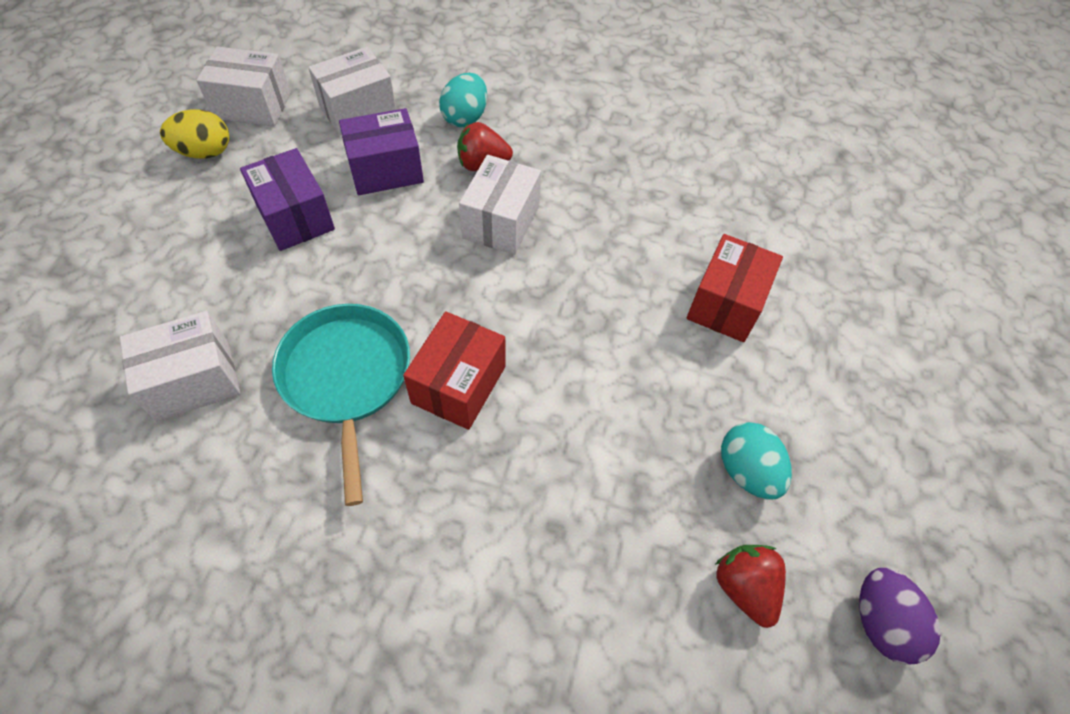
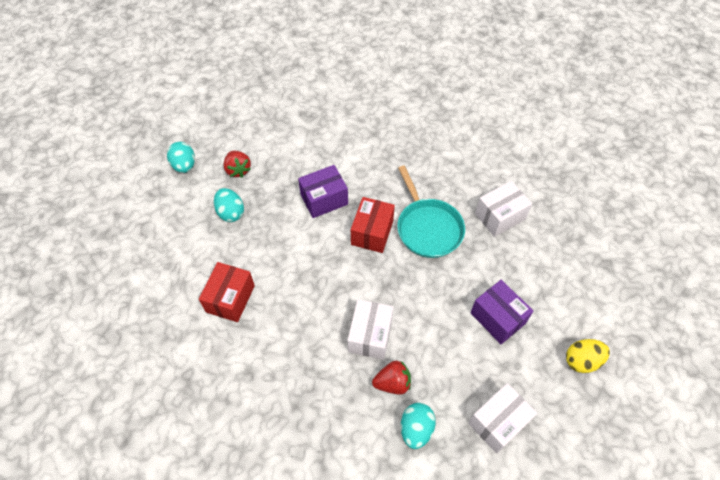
camera: 175 degrees right, 0 degrees up
white box [196,46,291,127] -> none
purple box [339,108,424,195] -> purple box moved to [298,165,348,218]
purple egg [859,568,941,665] -> turquoise egg [167,142,195,173]

